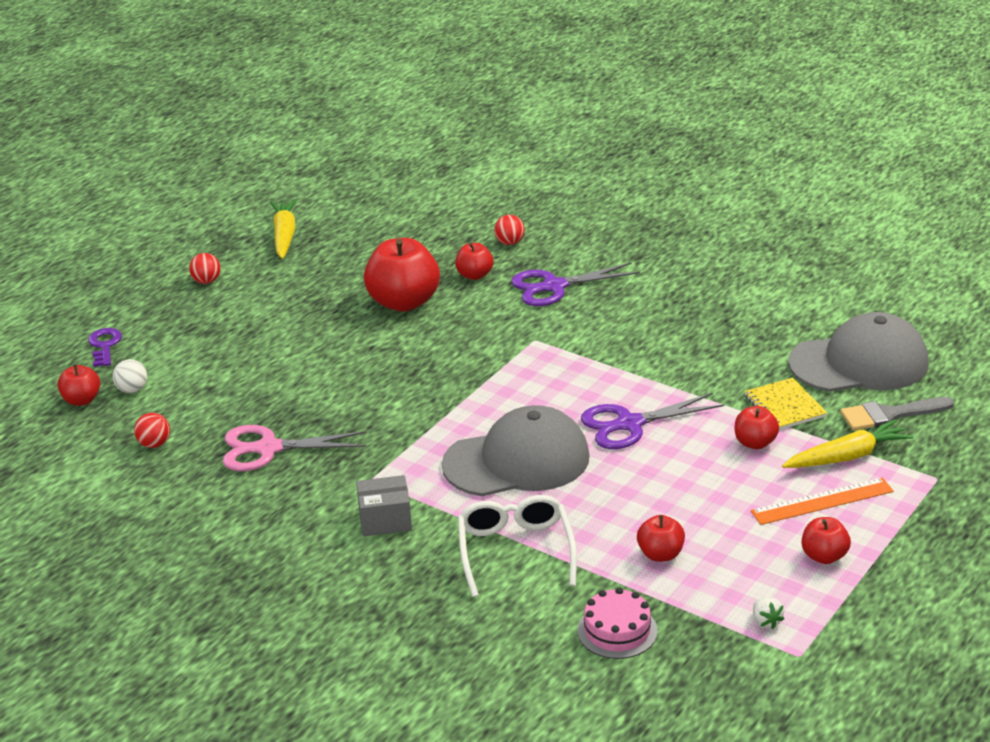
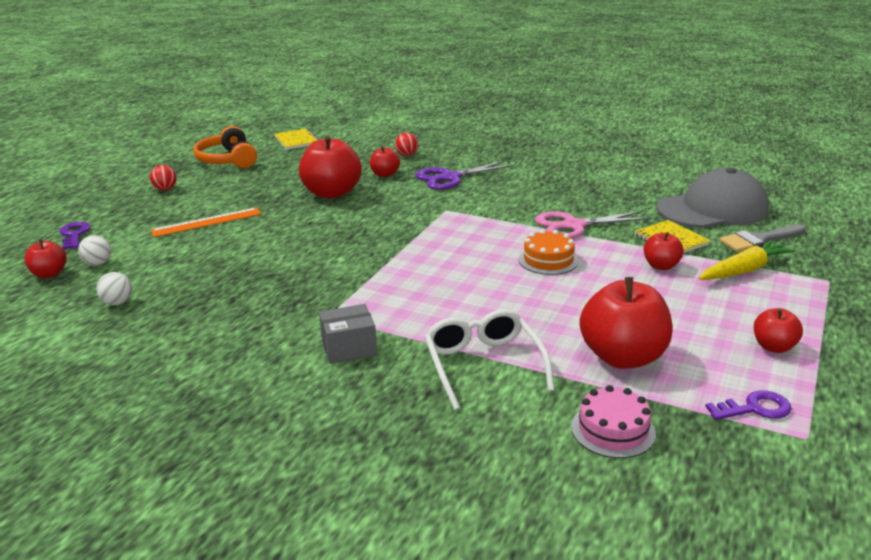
camera: 10 degrees left, 5 degrees down
red ball [134,413,170,448] -> white ball [96,272,132,305]
pink scissors [223,425,367,471] -> pink scissors moved to [535,211,652,239]
yellow carrot [270,199,297,259] -> orange headphones [194,126,257,168]
grey cap [442,405,590,496] -> none
purple scissors [581,393,724,449] -> orange cake [518,230,579,275]
red apple [637,515,685,562] -> red apple [580,277,673,369], size x1.93
orange ruler [751,478,894,525] -> orange ruler moved to [151,207,261,237]
white strawberry [753,597,784,629] -> purple key [705,390,792,420]
none -> yellow notebook [274,128,320,150]

